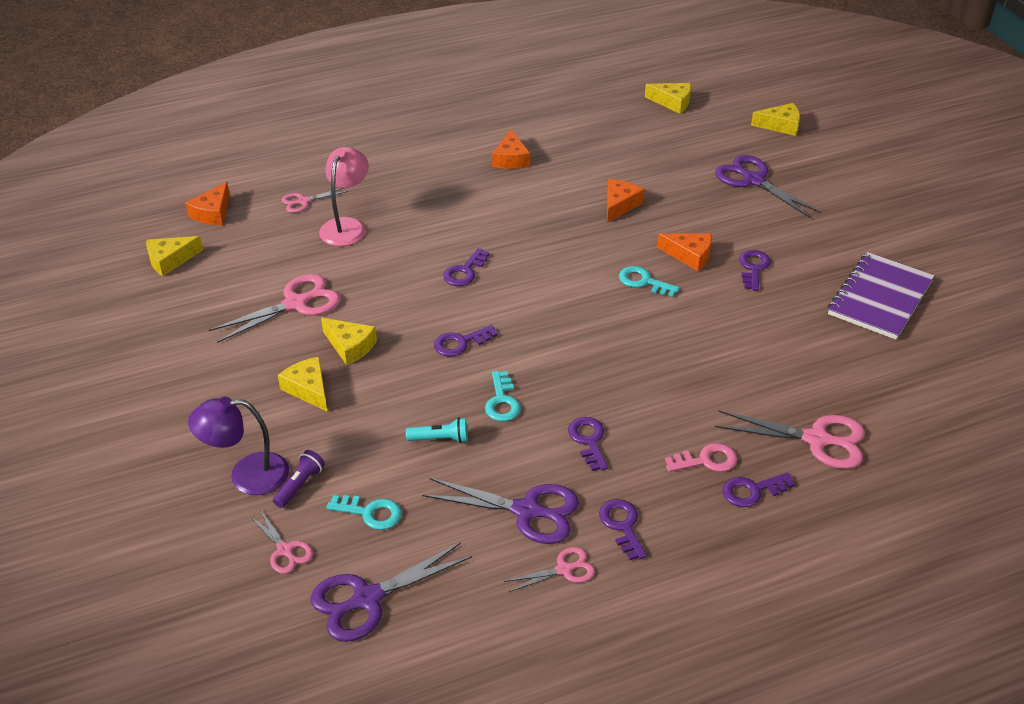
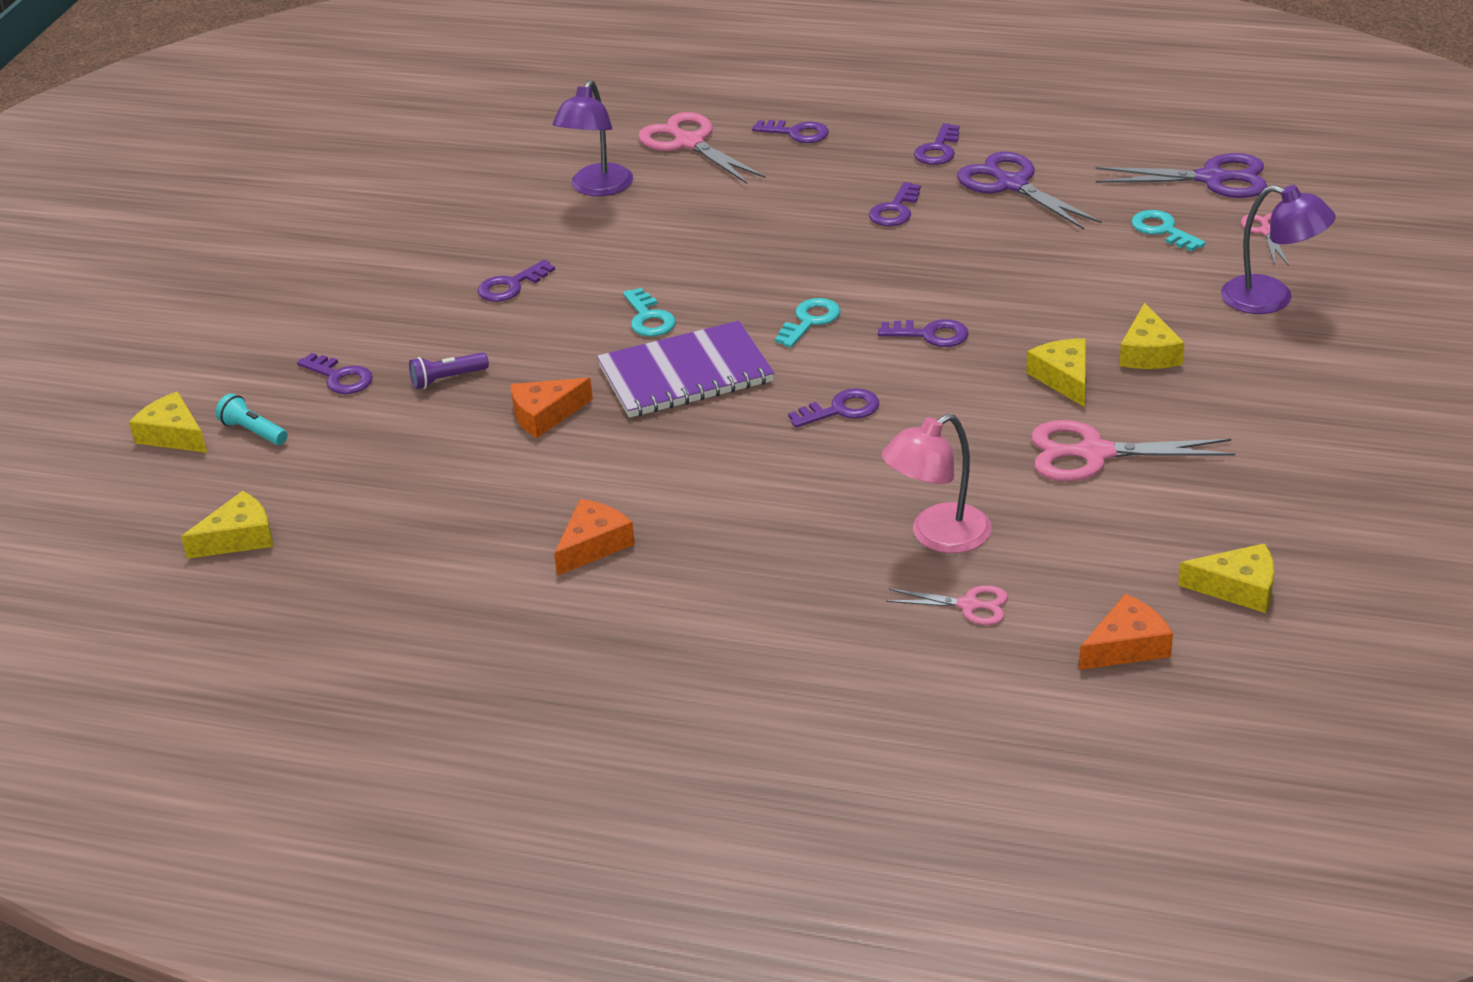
camera: 140 degrees left, 5 degrees down
purple flashlight [273,450,325,508] -> purple flashlight moved to [409,352,489,389]
turquoise flashlight [406,418,468,443] -> turquoise flashlight moved to [216,394,288,445]
turquoise key [485,371,521,421] -> turquoise key moved to [775,298,841,348]
pink scissors [504,547,595,592] -> none
yellow cheese [645,83,691,114] -> yellow cheese turned 90 degrees clockwise [181,491,273,559]
orange cheese [657,233,712,271] -> none
pink key [665,443,737,472] -> none
purple scissors [715,155,821,218] -> purple key [297,353,373,394]
purple notebook [828,252,934,340] -> purple notebook moved to [597,321,774,418]
none -> purple lamp [552,80,633,196]

